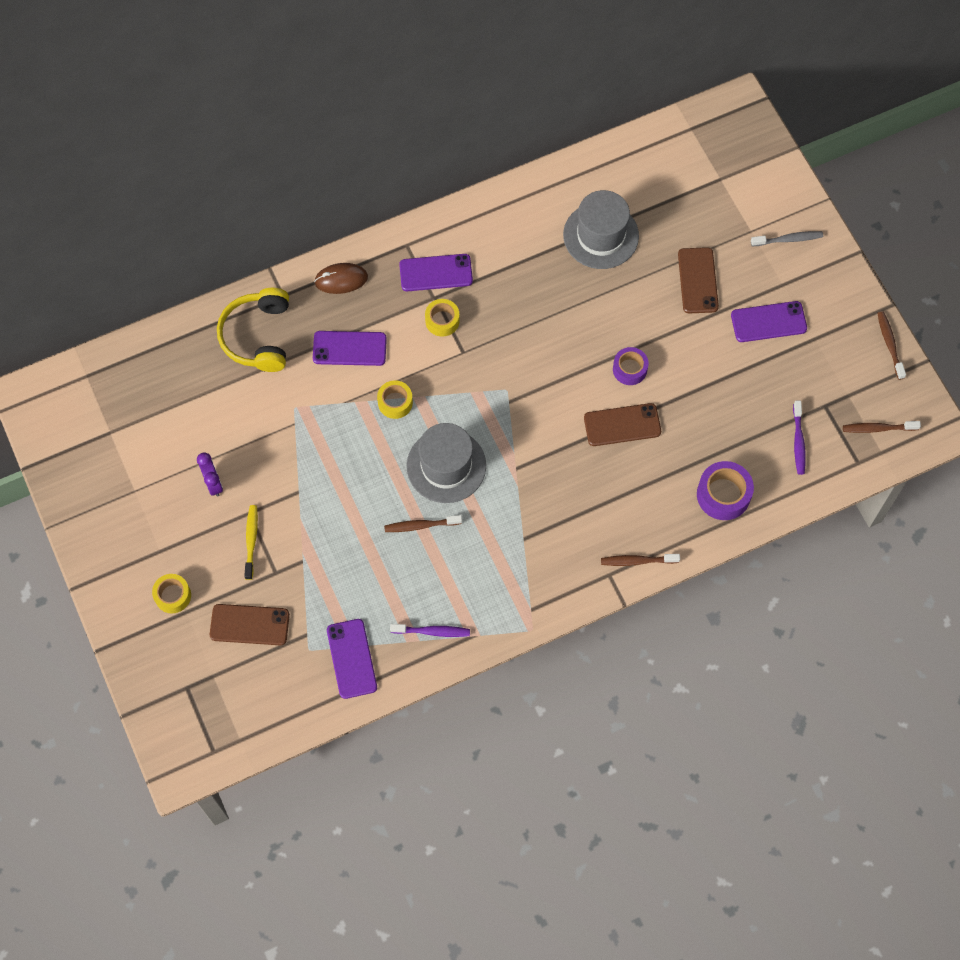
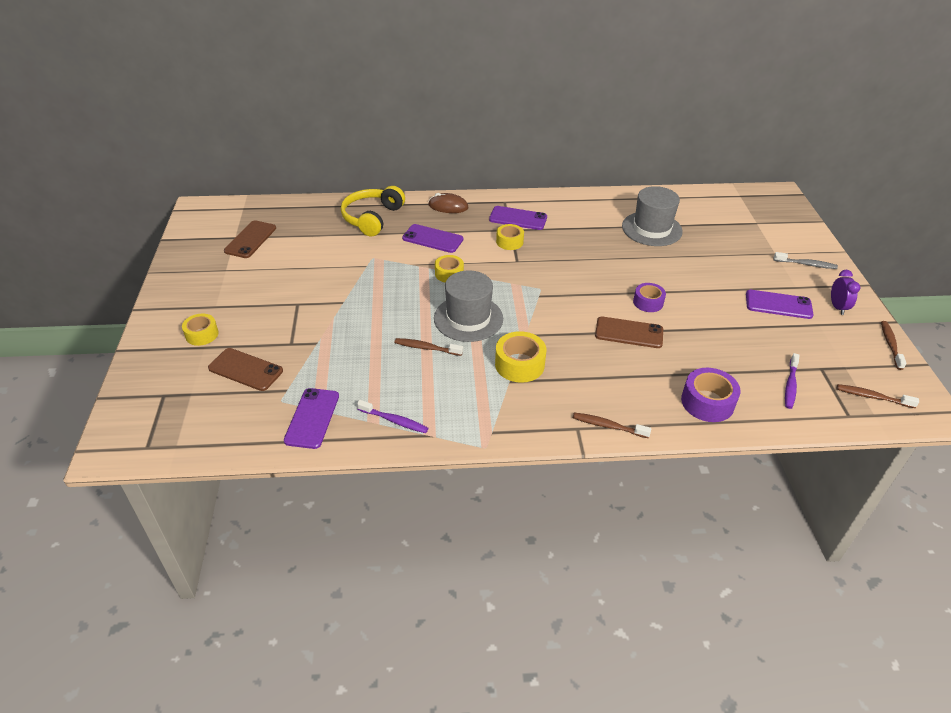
camera: 20 degrees right, 25 degrees down
purple clock [197,452,223,496] -> purple clock moved to [831,270,860,315]
yellow toothbrush [244,505,258,580] -> none
brown phone [678,247,719,314] -> brown phone moved to [224,220,276,258]
none -> yellow tape [495,331,546,383]

